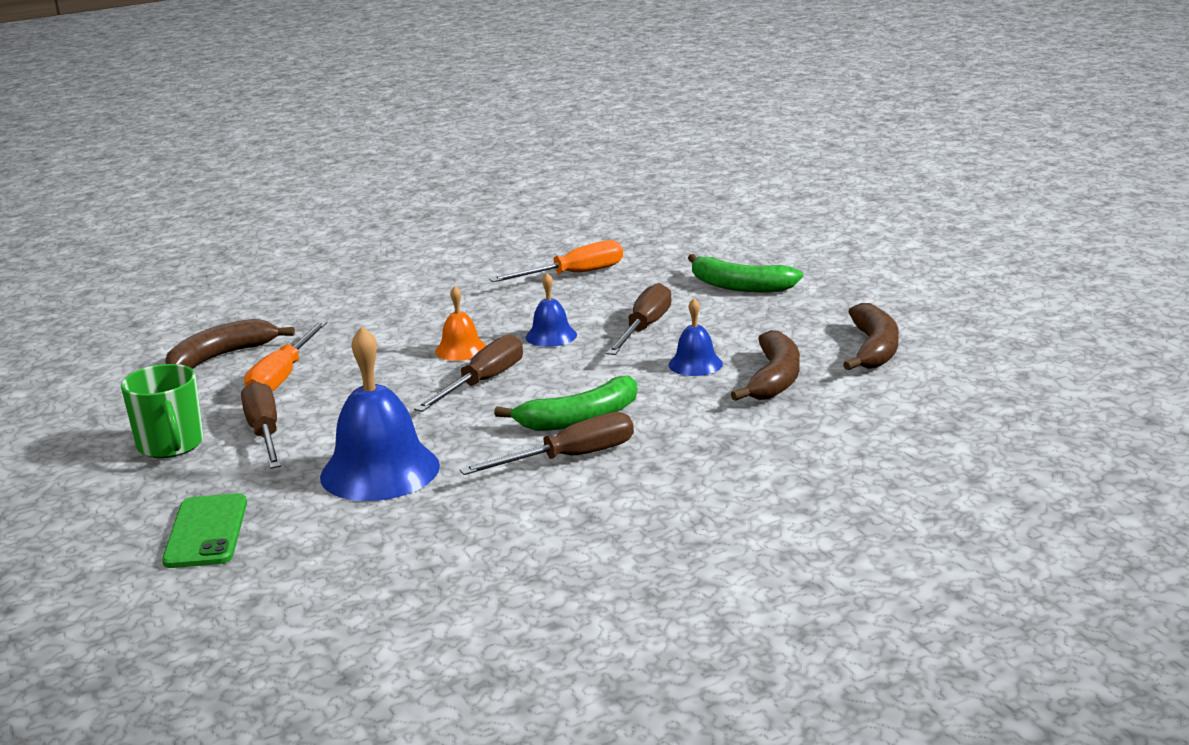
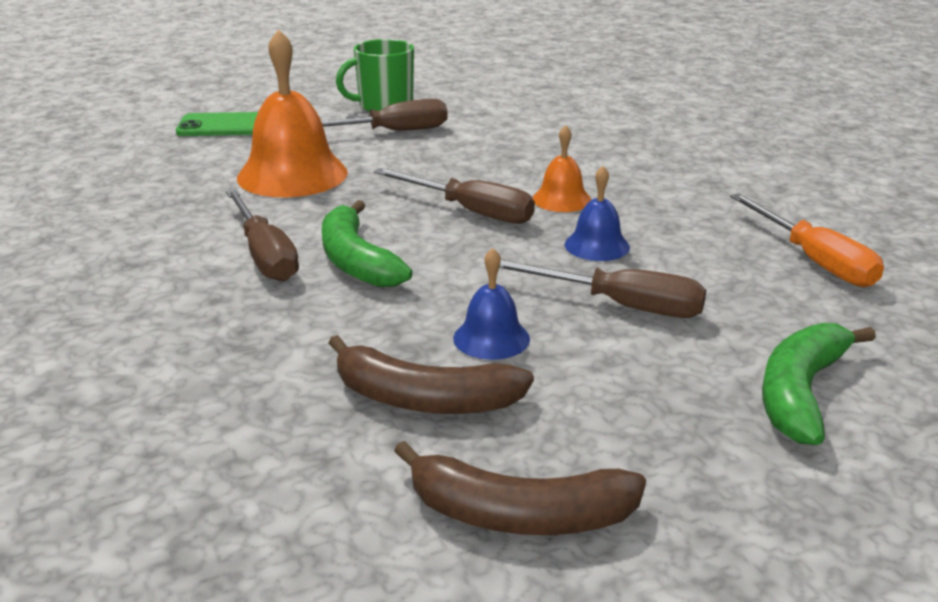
camera: 90 degrees right, 5 degrees up
brown banana [165,319,295,369] -> none
orange screwdriver [244,321,327,392] -> none
blue bell [320,326,440,501] -> orange bell [237,29,348,197]

